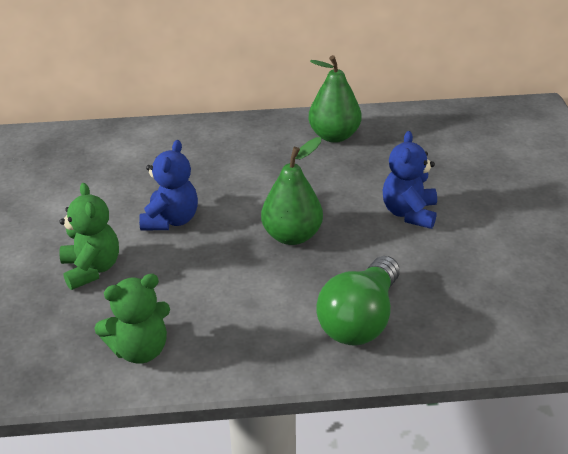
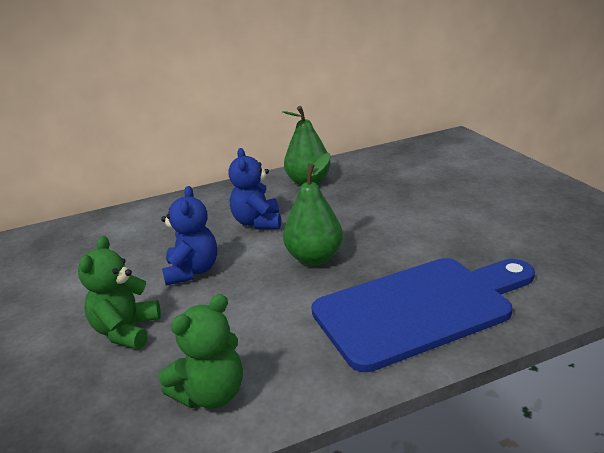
camera: 15 degrees left, 10 degrees down
green teddy bear [59,183,119,290] -> green teddy bear turned 135 degrees counterclockwise [78,236,161,349]
green light bulb [316,256,400,346] -> blue cutting board [311,258,535,372]
blue teddy bear [383,131,437,229] -> blue teddy bear moved to [228,148,281,229]

